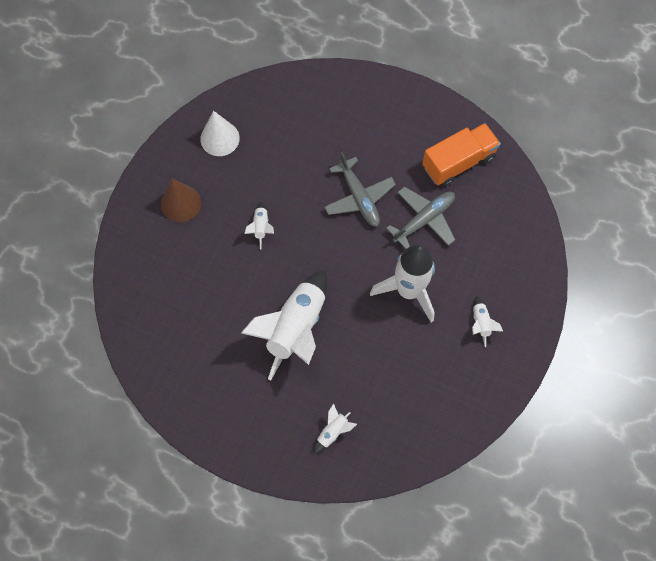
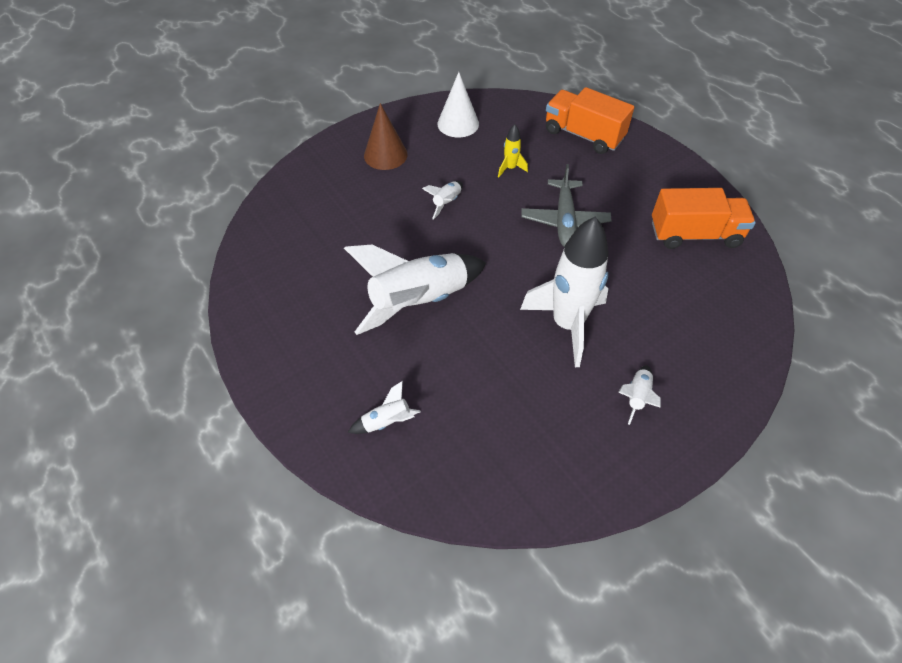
camera: 30 degrees right, 15 degrees down
grey plane [386,186,455,249] -> none
none -> yellow rocket [498,124,528,177]
none -> orange truck [546,87,634,154]

